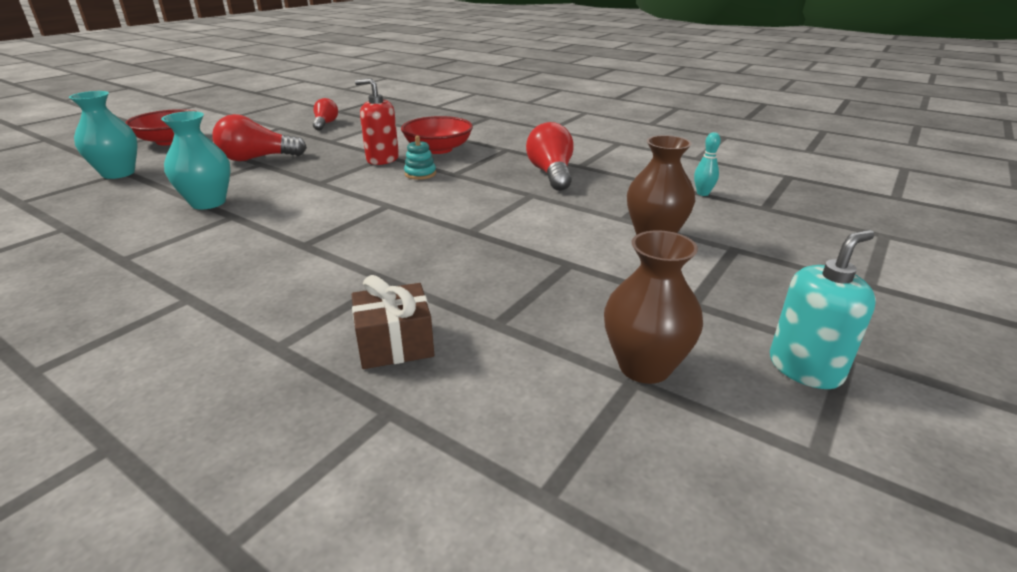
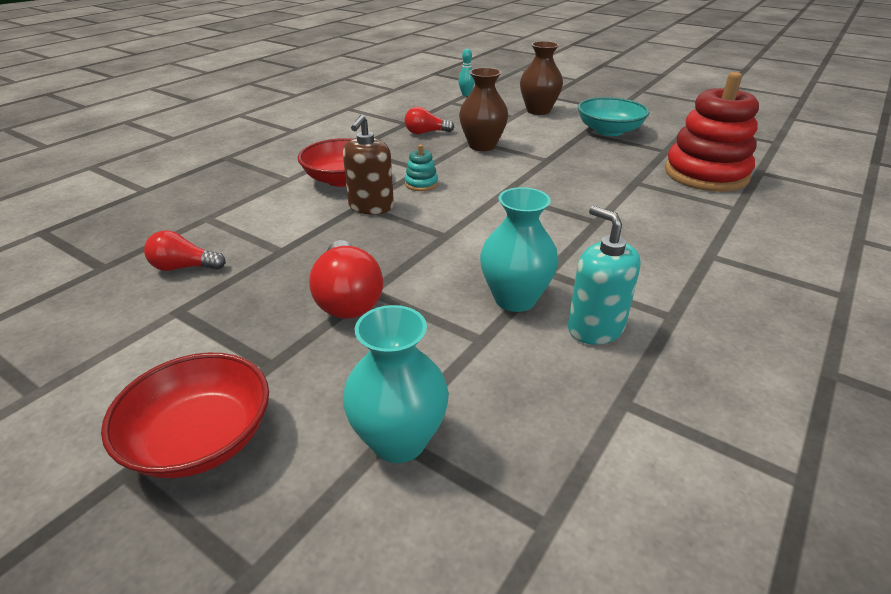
camera: 90 degrees left, 5 degrees up
brown gift [352,275,434,369] -> red stacking toy [665,72,759,192]
red soap dispenser [355,78,399,165] -> brown soap dispenser [343,115,394,215]
red light bulb [526,122,574,191] -> red light bulb [405,107,454,134], size x0.63
brown vase [604,230,703,384] -> brown vase moved to [459,68,508,151]
turquoise soap dispenser [770,230,876,389] -> turquoise soap dispenser moved to [568,206,641,345]
none -> turquoise bowl [578,97,650,136]

